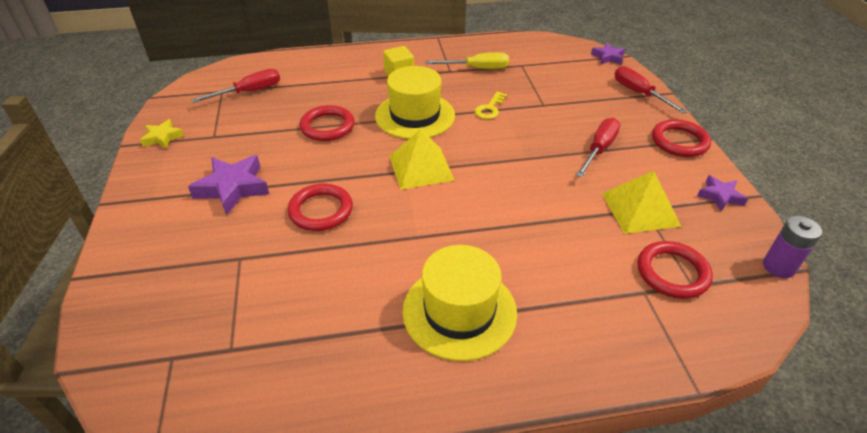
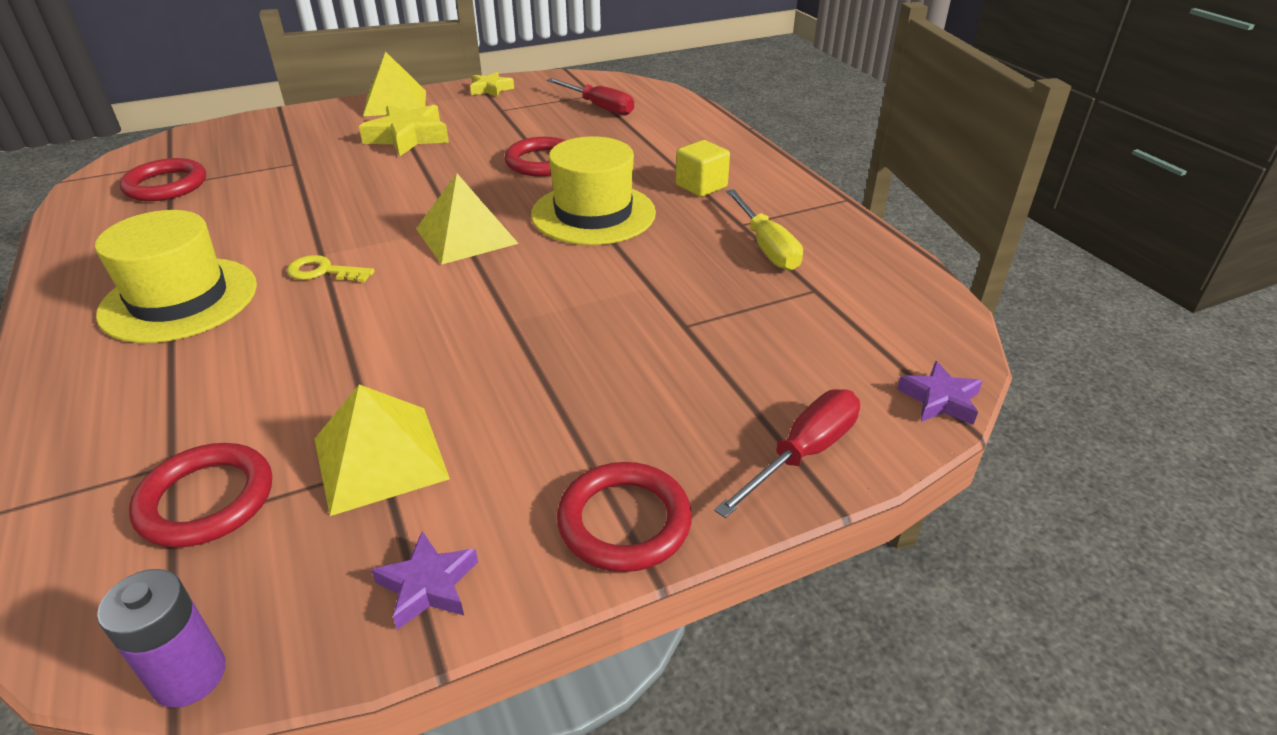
camera: 75 degrees right, 5 degrees down
purple star [188,155,269,215] -> yellow star [359,105,449,156]
red ring [288,183,353,231] -> red ring moved to [120,158,206,201]
yellow key [475,92,507,119] -> yellow key moved to [287,255,374,282]
red screwdriver [576,118,620,178] -> none
none -> yellow pyramid [363,51,426,116]

